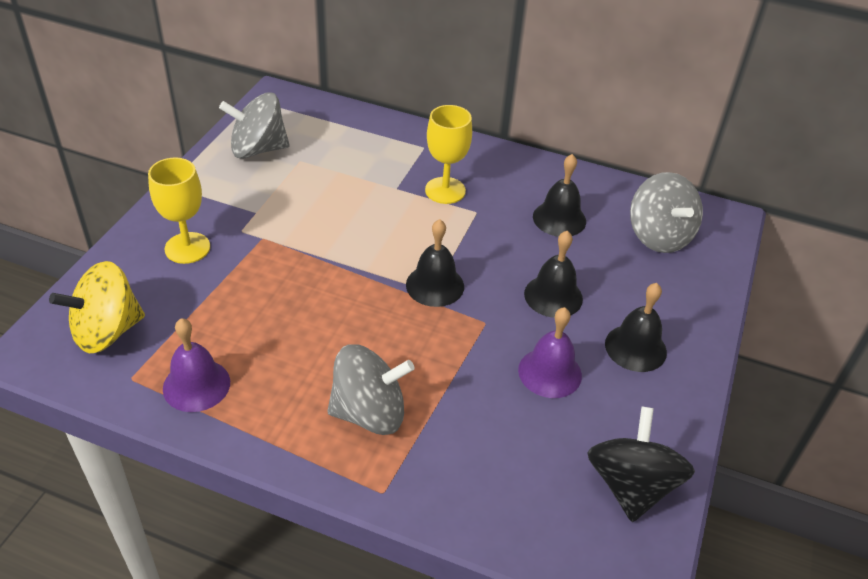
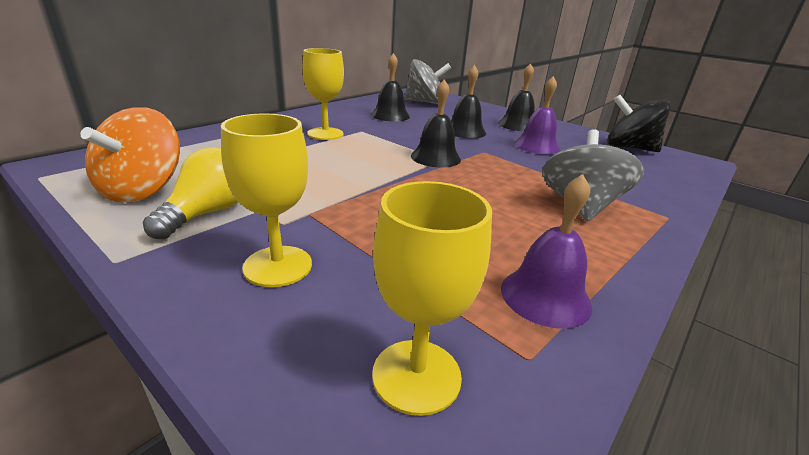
camera: 70 degrees left, 15 degrees down
yellow spinning top [49,261,145,353] -> yellow goblet [372,181,492,416]
grey spinning top [219,92,290,159] -> orange spinning top [80,107,180,203]
none -> yellow light bulb [143,147,238,240]

